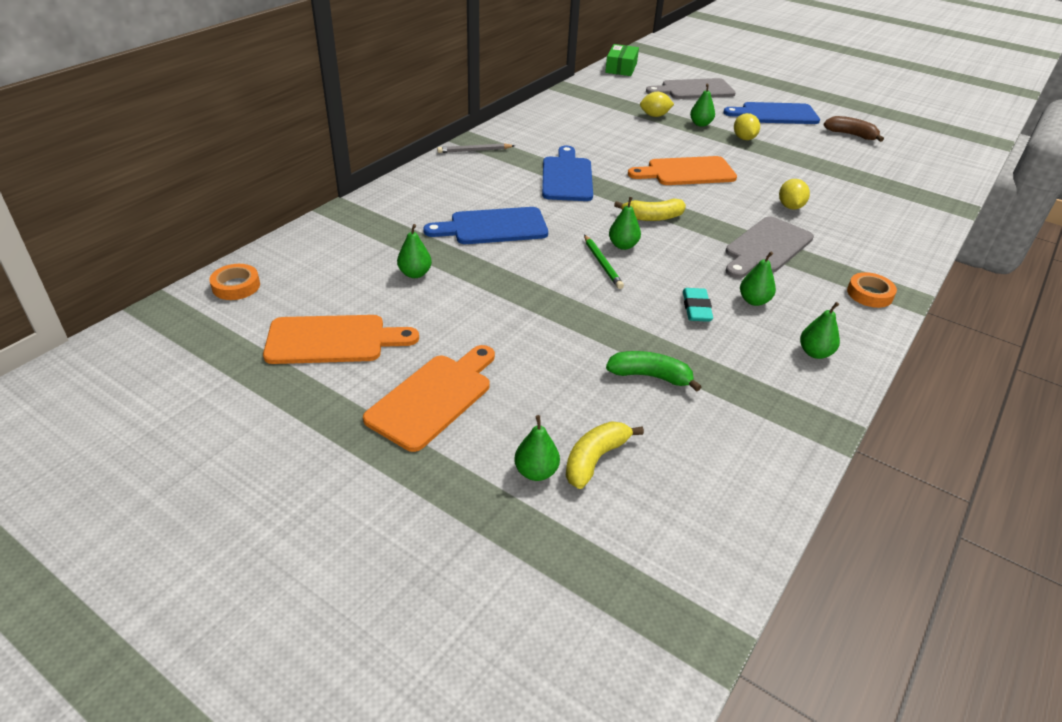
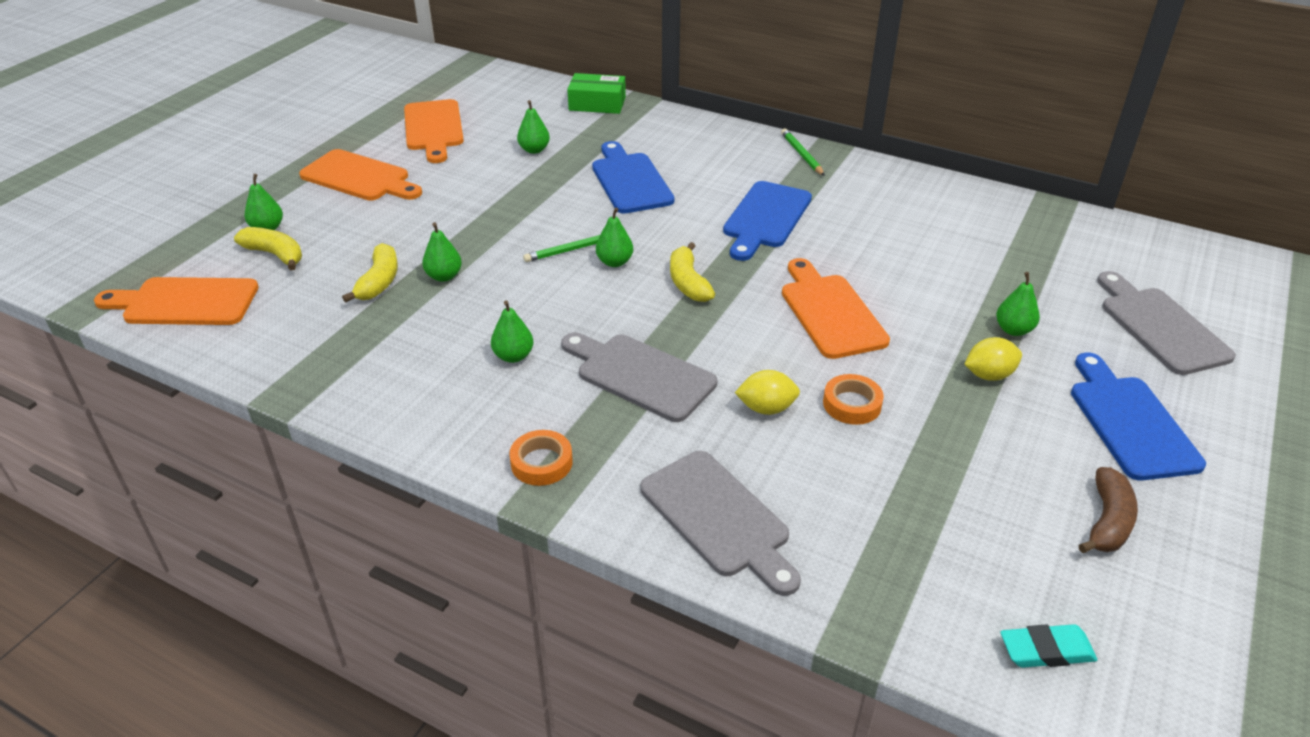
camera: 85 degrees right, 0 degrees up
orange tape [209,264,260,300] -> orange tape moved to [823,374,884,425]
grey pencil [437,143,515,153] -> green pencil [781,128,825,176]
blue cutting board [542,146,593,201] -> blue cutting board turned 120 degrees clockwise [723,181,812,261]
green box [605,44,639,76] -> green box moved to [567,73,626,114]
green banana [606,351,701,392] -> yellow banana [342,243,398,303]
yellow lemon [640,92,674,117] -> none
turquoise eraser [683,288,713,322] -> turquoise eraser moved to [1000,624,1097,668]
green pear [800,302,840,359] -> green pear moved to [422,222,462,282]
none -> orange cutting board [94,277,259,325]
none -> grey cutting board [640,451,801,596]

